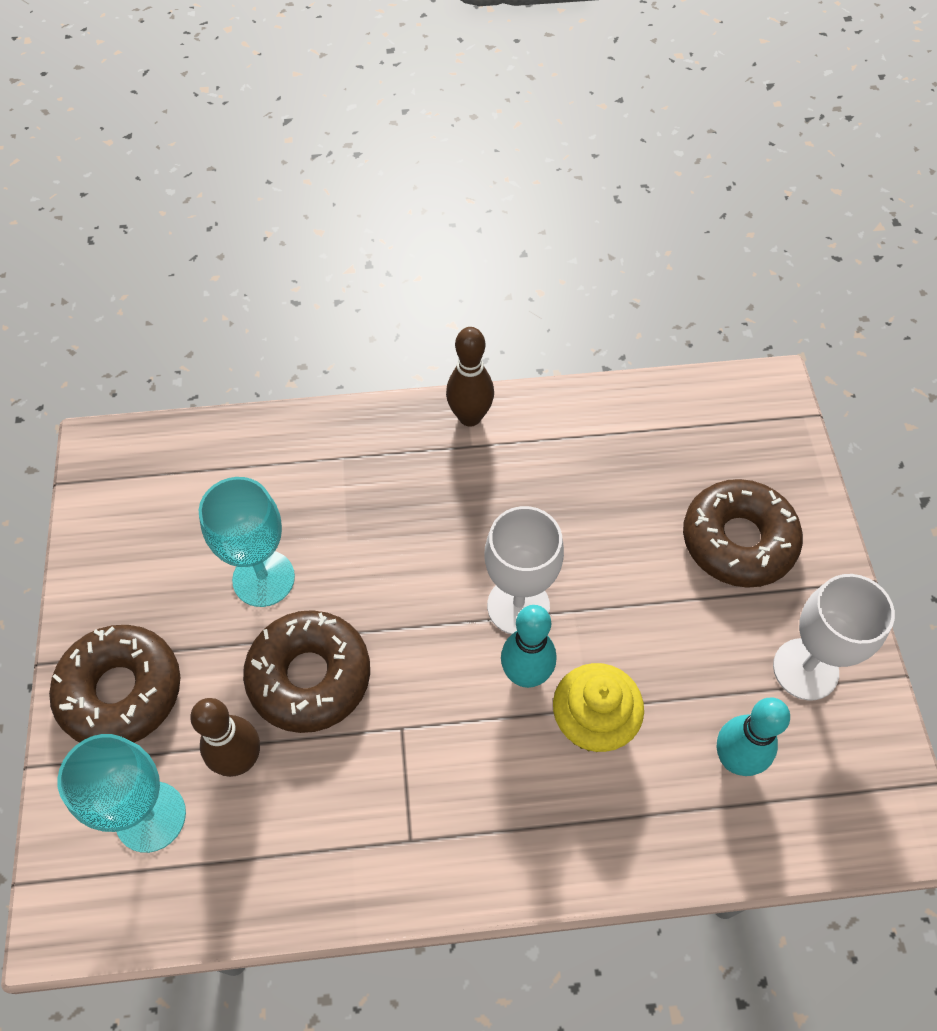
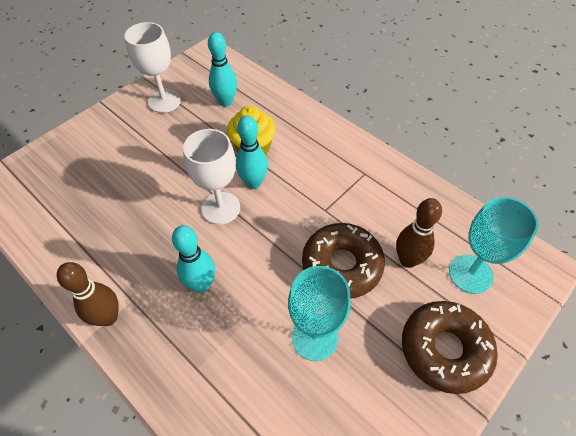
camera: 130 degrees left, 5 degrees down
brown donut [683,479,803,588] -> none
none -> turquoise bowling pin [172,225,215,293]

